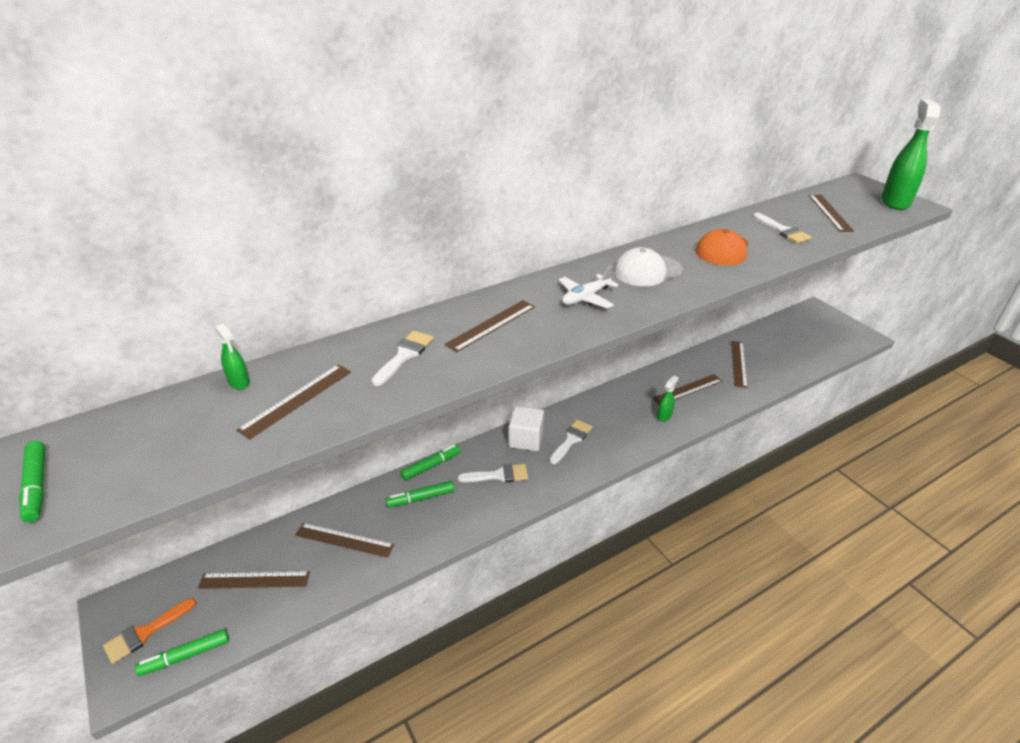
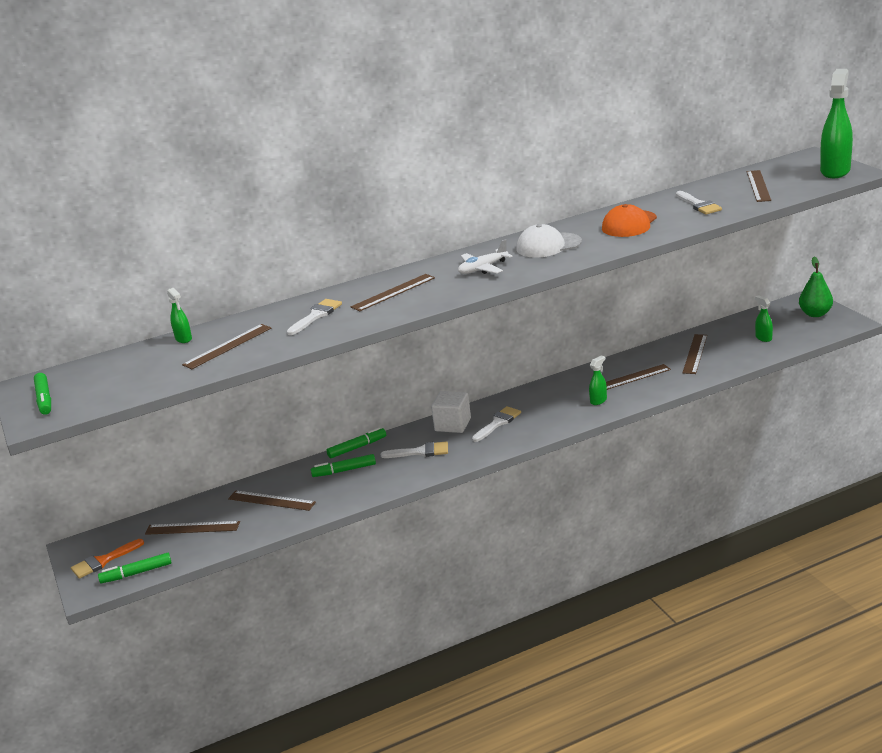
camera: 10 degrees right, 10 degrees down
none -> green spray bottle [755,295,773,342]
none -> green pear [799,257,833,317]

